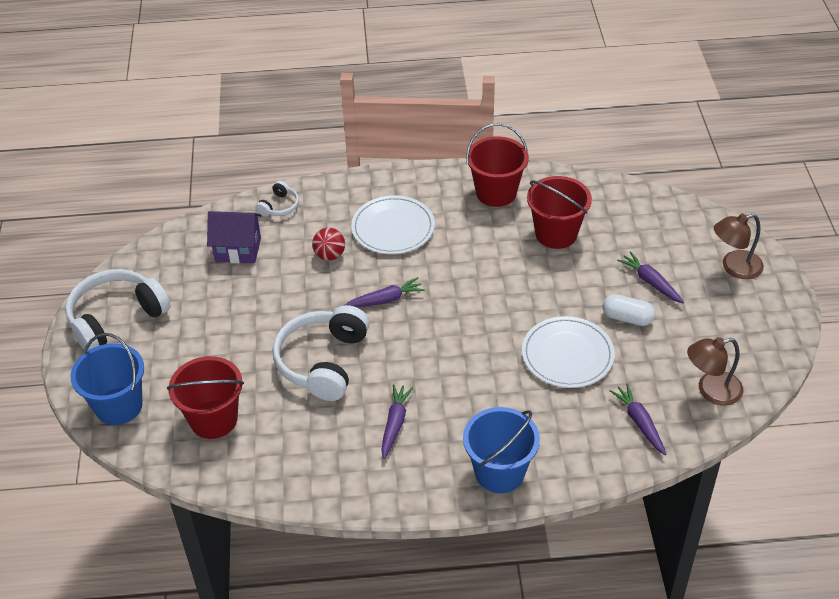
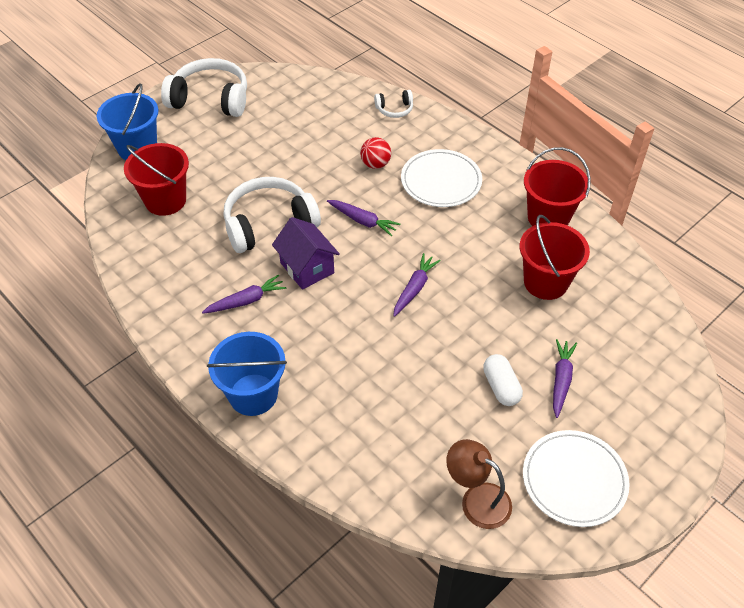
camera: 50 degrees right, 5 degrees up
purple house [207,211,262,263] -> purple house moved to [272,217,340,290]
white plate [522,316,615,388] -> white plate moved to [523,430,630,527]
purple carrot [610,384,667,455] -> purple carrot moved to [393,253,441,317]
brown lamp [714,213,764,279] -> none

